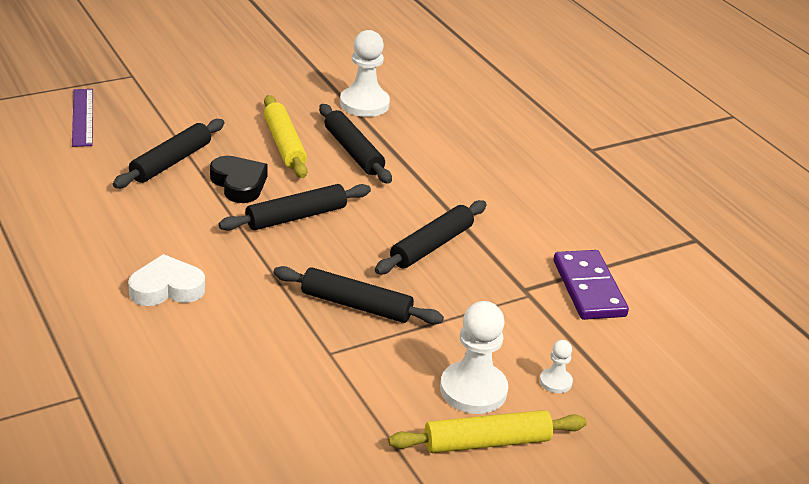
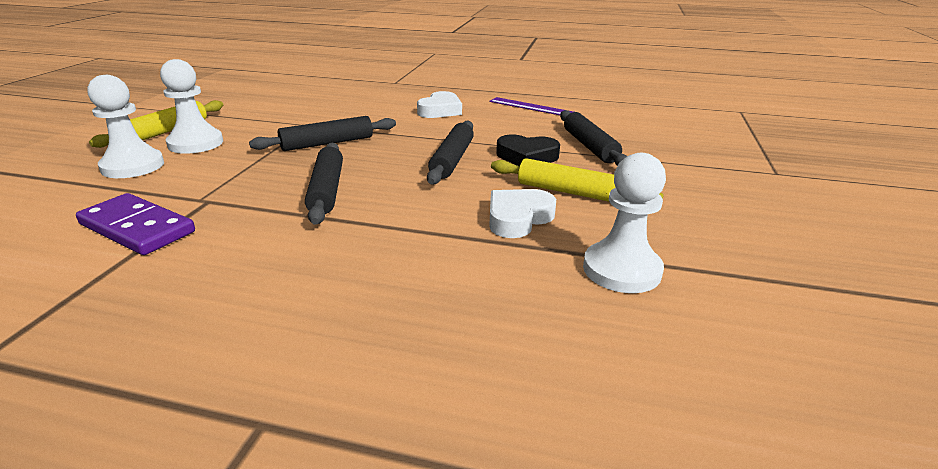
camera: 135 degrees right, 5 degrees down
purple ruler [72,89,93,147] -> purple ruler moved to [489,97,573,115]
black rolling pin [319,104,392,184] -> white heart [489,189,556,238]
white pawn [540,340,573,393] -> white pawn [87,75,164,178], size x2.03

